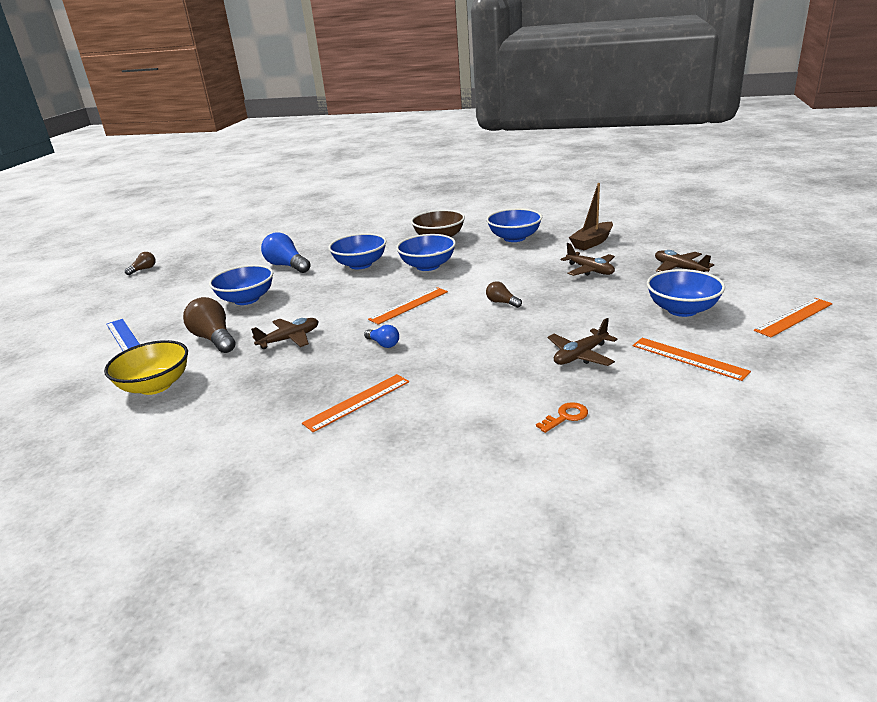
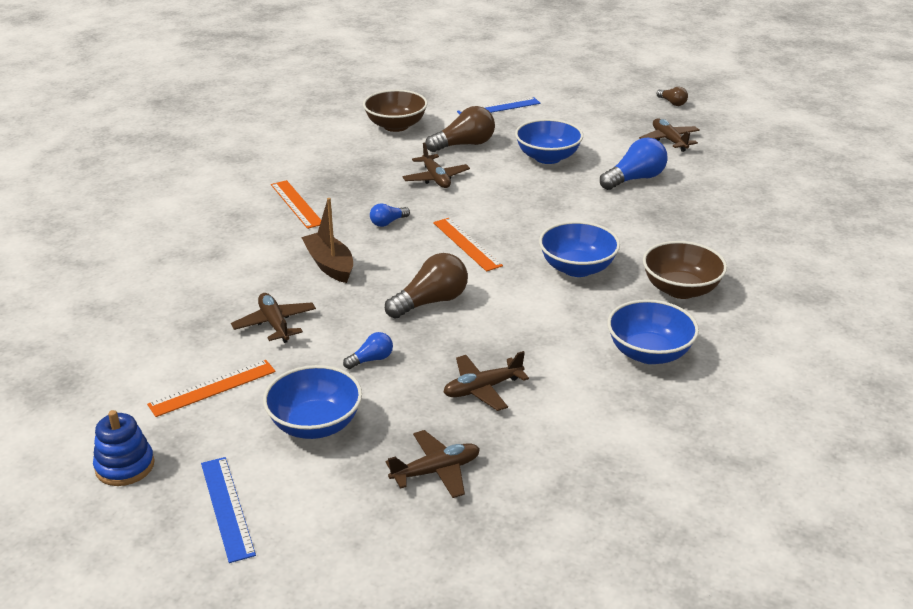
camera: 100 degrees right, 5 degrees up
yellow bowl [104,340,188,395] -> brown bowl [363,90,428,132]
blue bowl [328,233,386,269] -> none
brown light bulb [486,281,522,308] -> brown light bulb [385,253,468,318], size x1.86
orange key [536,402,588,433] -> none
brown boat [569,183,613,250] -> brown boat moved to [301,198,353,283]
orange ruler [754,298,833,337] -> blue ruler [201,457,256,563]
none -> blue stacking toy [93,410,154,486]
none -> blue light bulb [343,332,393,369]
none -> brown plane [639,119,700,152]

